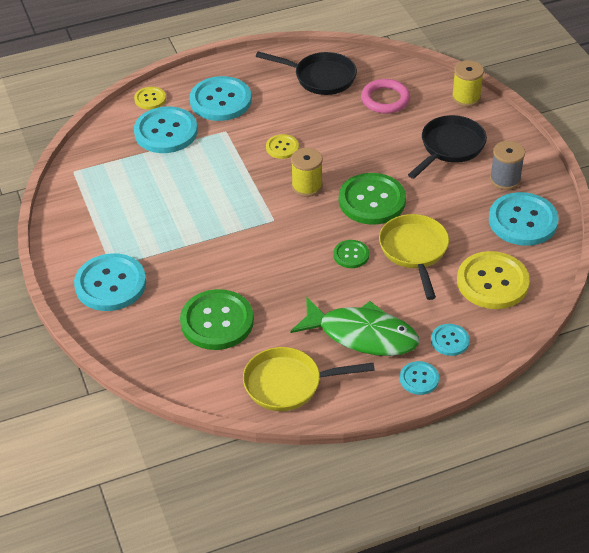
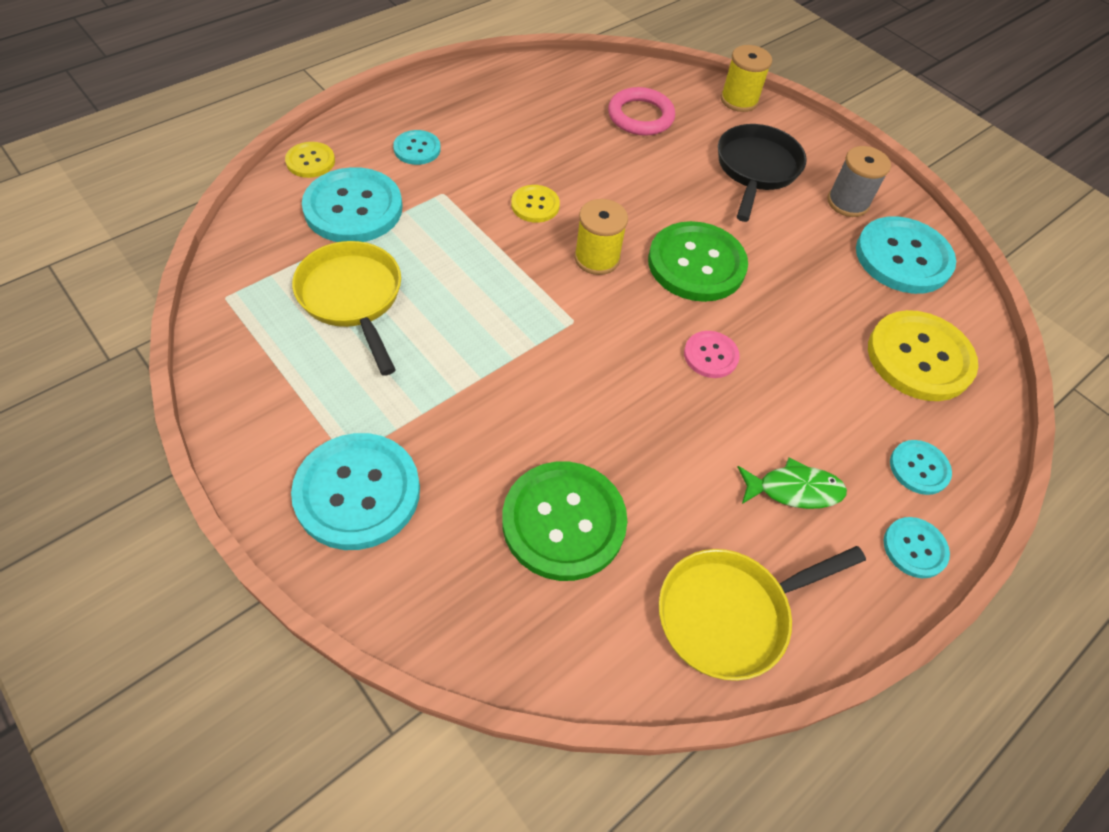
camera: 25 degrees left, 10 degrees up
turquoise button [190,76,252,121] -> turquoise button [393,130,441,165], size x0.51
black pan [256,51,357,95] -> none
green fish [290,297,419,356] -> green fish [738,458,847,509], size x0.54
green button [333,240,369,268] -> pink button [684,331,740,378]
yellow pan [379,214,449,300] -> yellow pan moved to [292,241,401,376]

